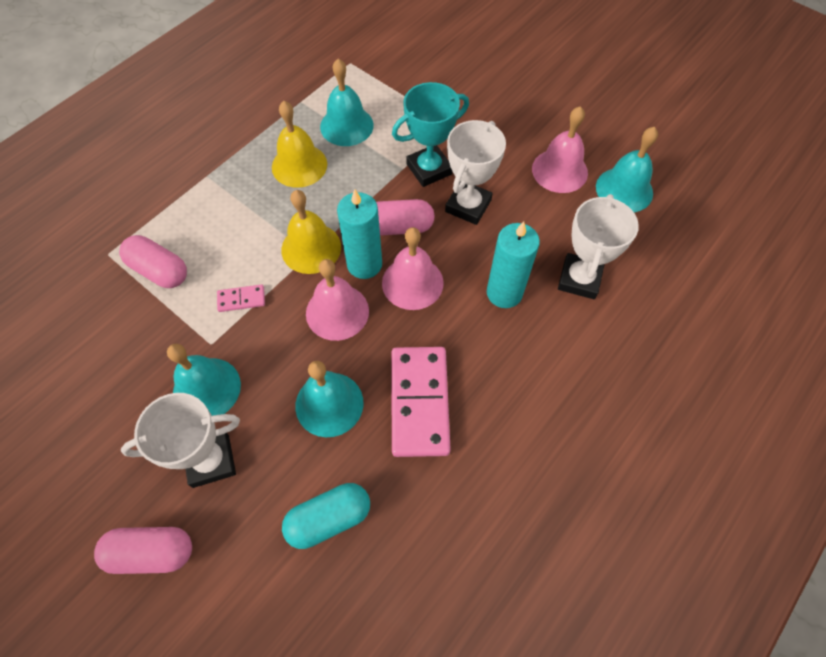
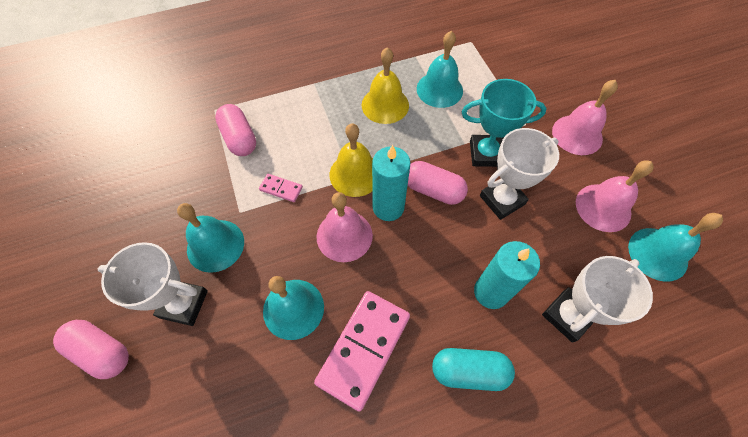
camera: 30 degrees right, 0 degrees up
turquoise capsule [282,483,370,549] -> turquoise capsule moved to [432,348,515,391]
pink bell [382,227,444,310] -> pink bell moved to [552,80,618,155]

